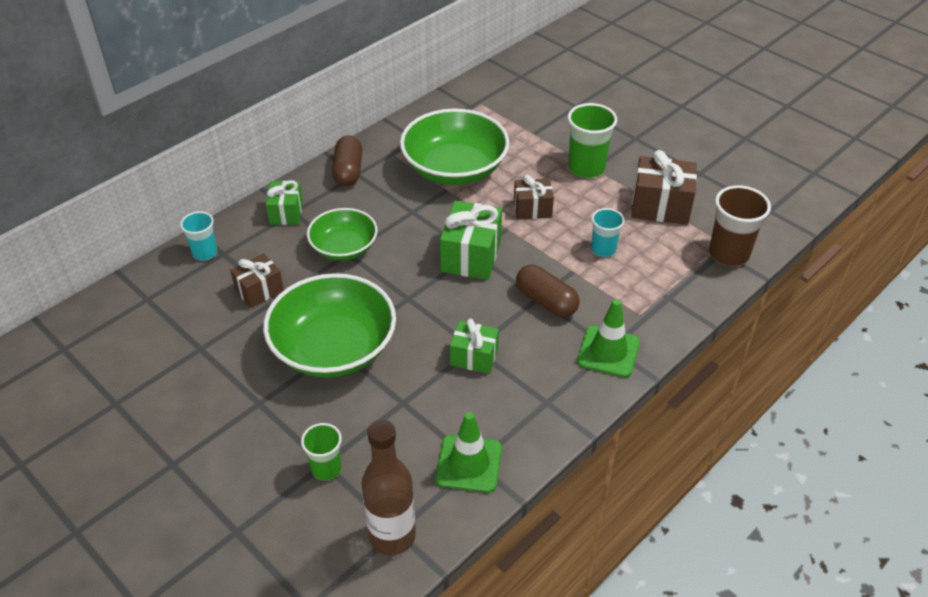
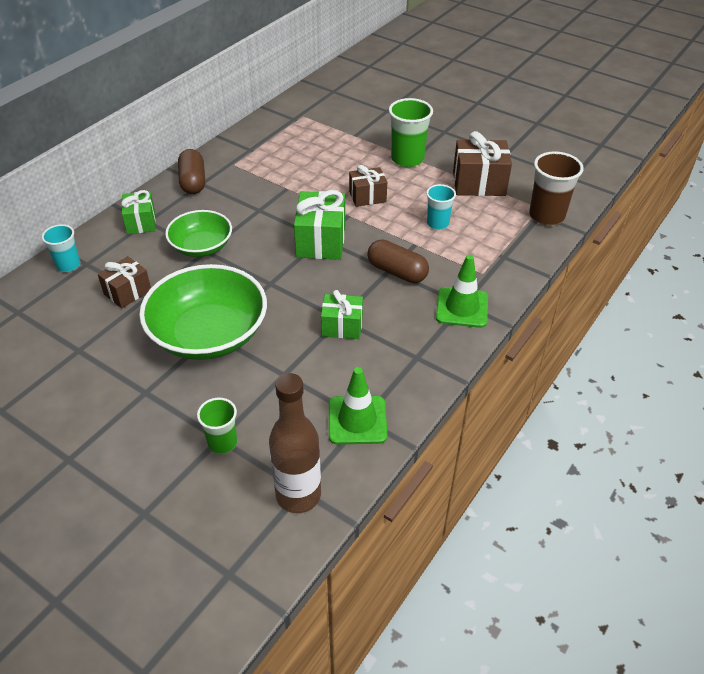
camera: 10 degrees left, 0 degrees up
green bowl [400,108,509,185] -> none

